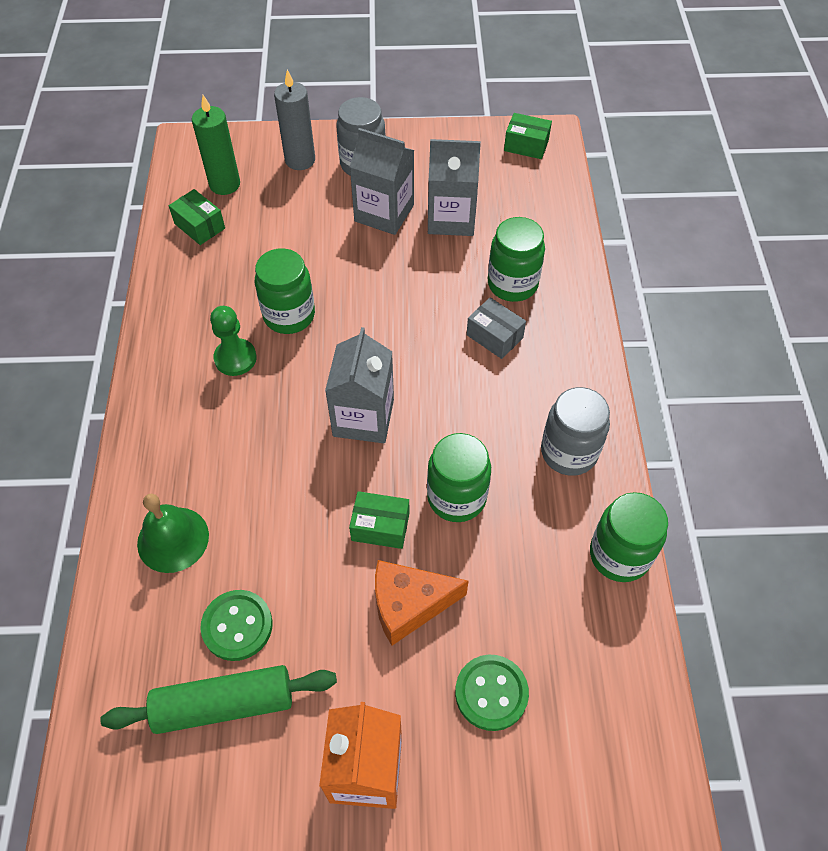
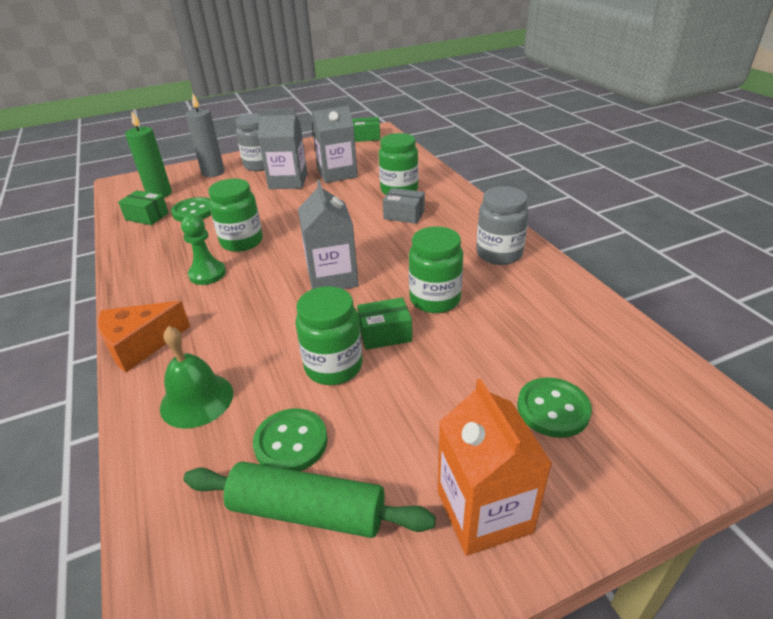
camera: 20 degrees left, 20 degrees down
green rolling pin [100,665,337,734] -> green rolling pin turned 45 degrees clockwise [183,462,436,538]
orange cheese [375,560,469,645] -> orange cheese moved to [98,301,190,372]
green jar [590,492,668,582] -> green jar moved to [295,286,362,385]
none -> green button [171,197,211,222]

